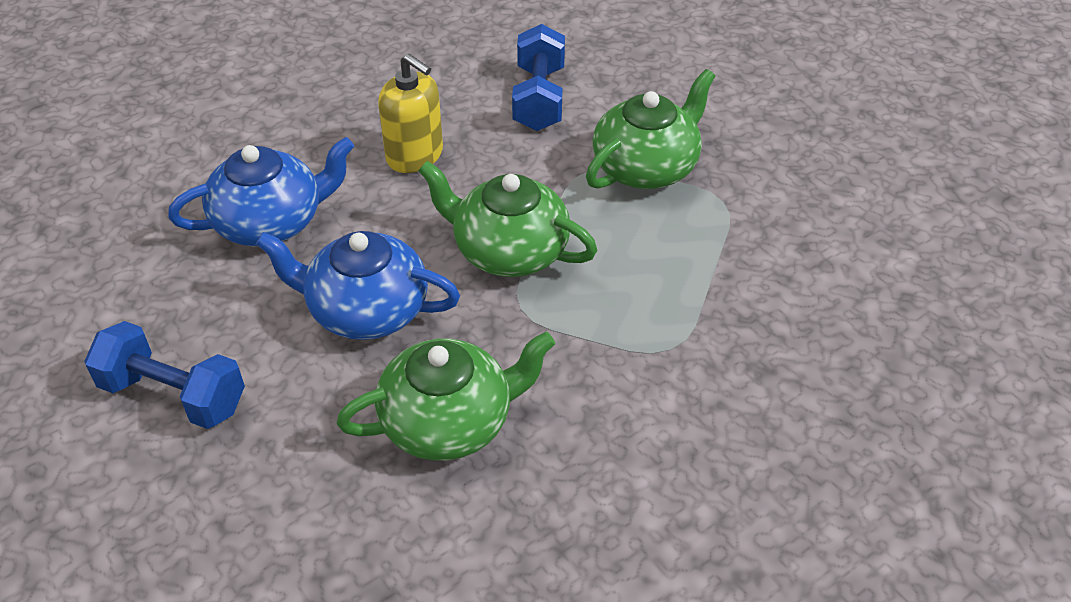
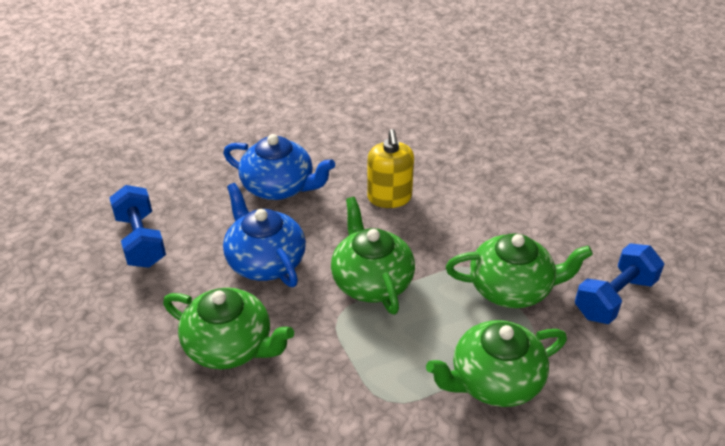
camera: 45 degrees right, 5 degrees down
blue dumbbell [512,24,565,131] -> blue dumbbell moved to [575,243,664,324]
none -> green teapot [426,320,567,407]

